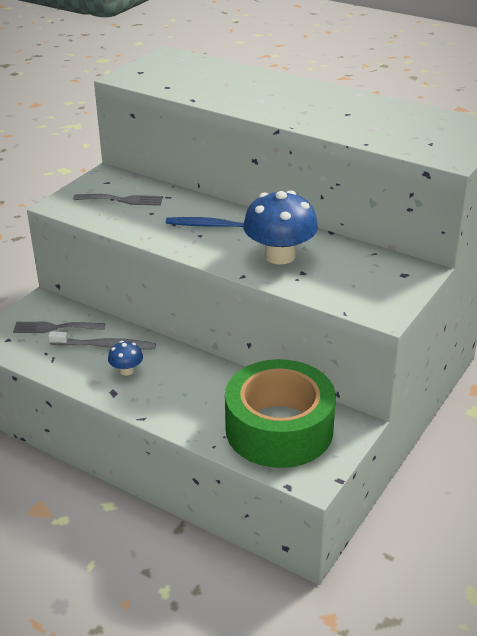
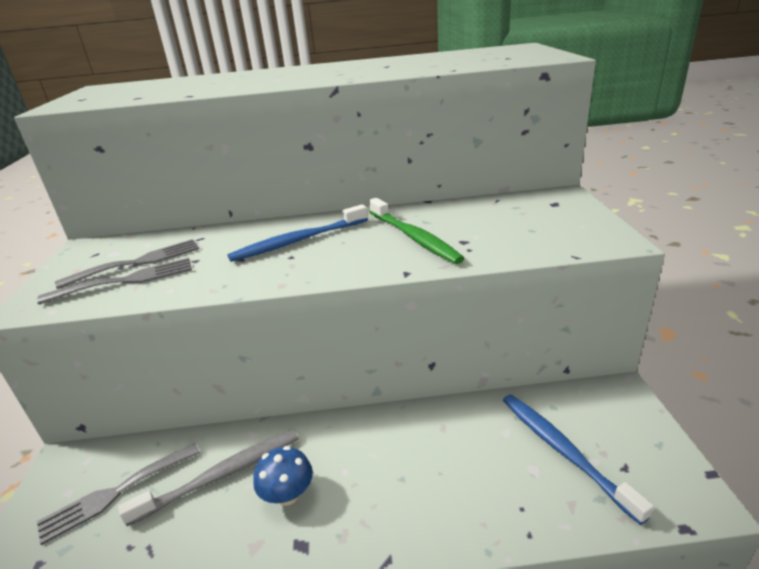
camera: 35 degrees left, 5 degrees down
green tape [225,359,336,468] -> blue toothbrush [503,395,654,525]
blue mushroom [243,190,318,264] -> green toothbrush [369,198,465,264]
none -> grey fork [37,258,192,304]

